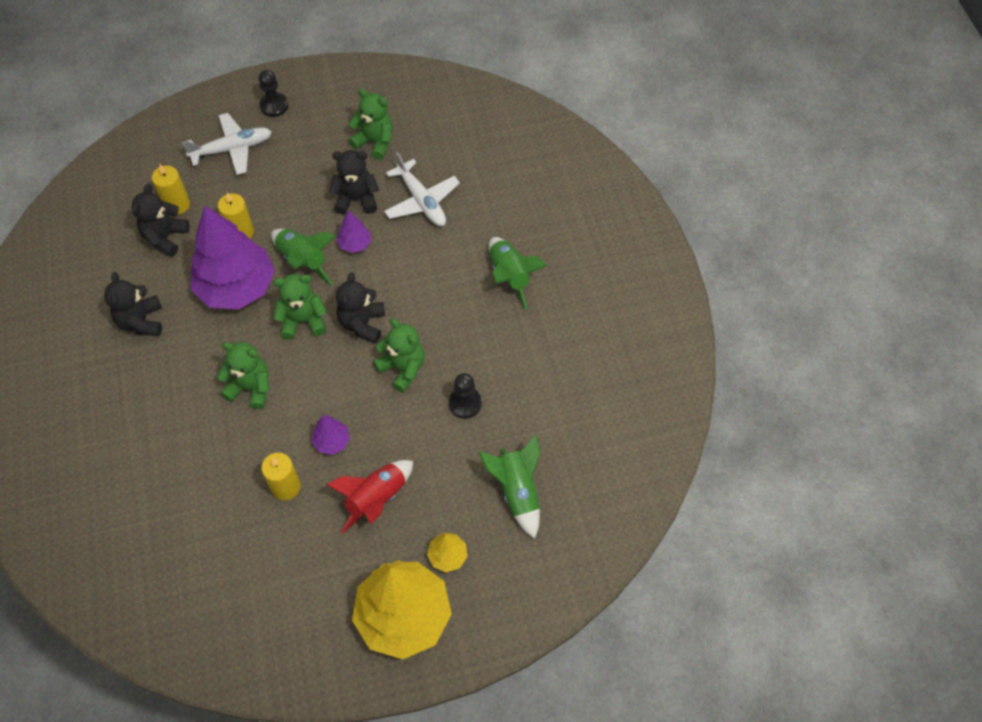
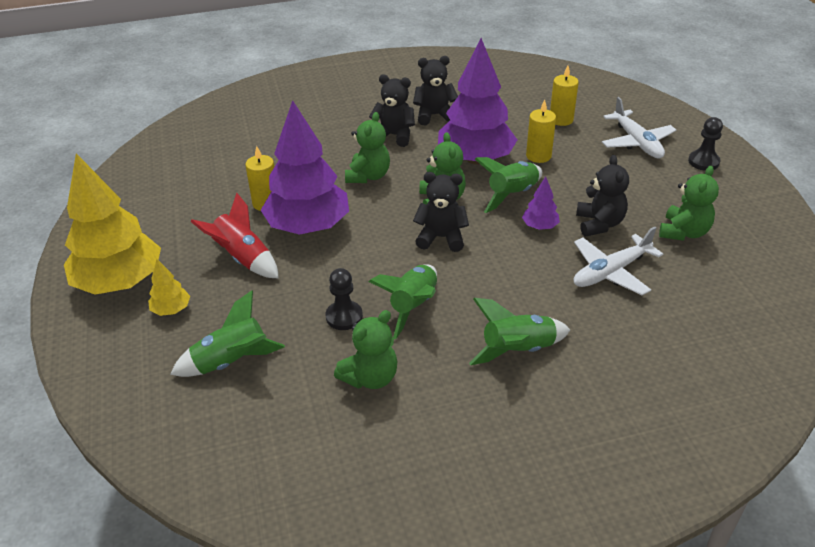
camera: 90 degrees right, 20 degrees down
black teddy bear [132,184,190,257] -> black teddy bear moved to [369,75,415,147]
purple tree [312,415,350,455] -> purple tree [261,100,349,235], size x2.34
green teddy bear [374,318,425,393] -> green teddy bear moved to [334,310,397,389]
none -> green rocket [369,264,437,339]

